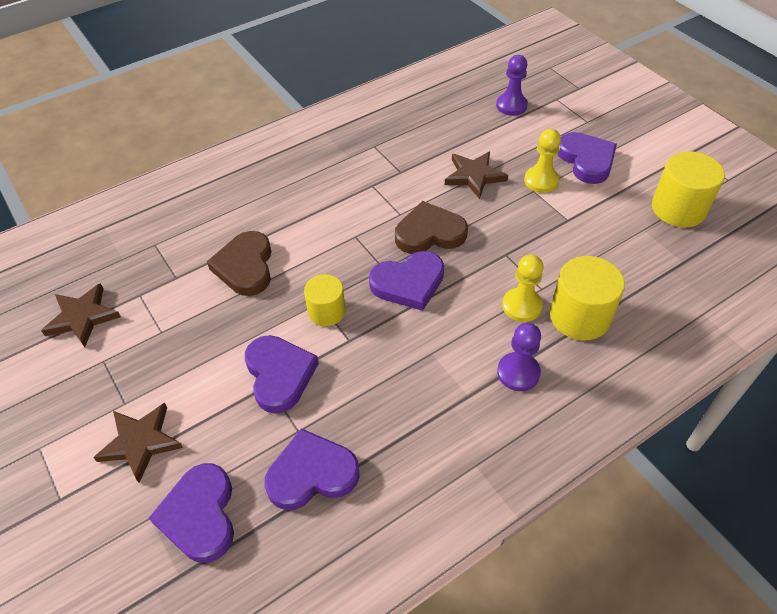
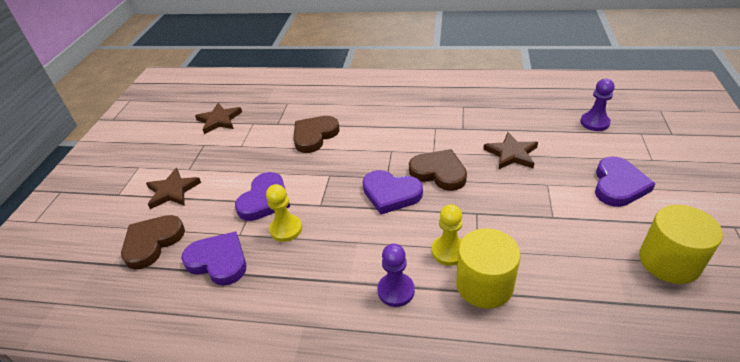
camera: 45 degrees right, 10 degrees down
purple heart [149,463,234,563] -> brown heart [121,215,185,269]
yellow cylinder [304,274,345,326] -> none
yellow pawn [524,129,561,193] -> yellow pawn moved to [266,184,302,242]

